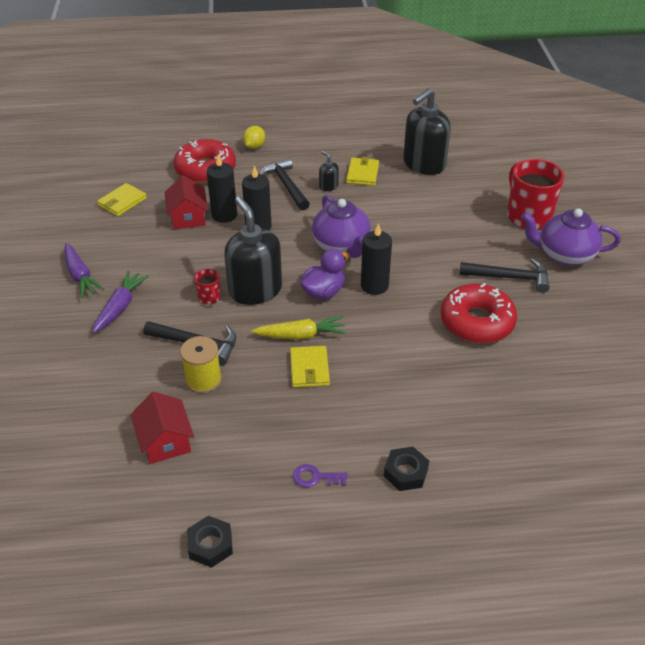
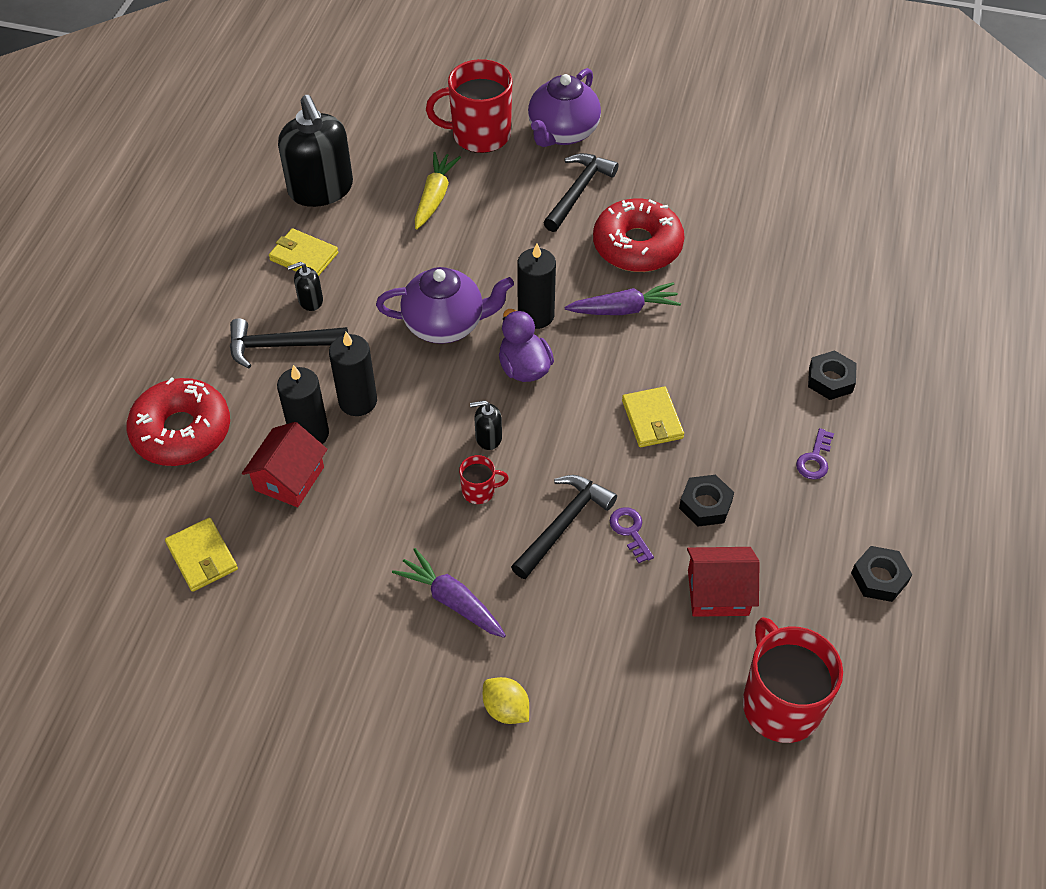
camera: 70 degrees left, 10 degrees up
purple carrot [64,243,105,298] -> purple carrot moved to [565,282,681,315]
red house [165,175,208,229] -> red house turned 75 degrees counterclockwise [242,422,328,507]
yellow spool [180,336,222,393] -> purple key [610,507,654,563]
black soap dispenser [224,197,282,305] -> black soap dispenser [470,400,502,450], size x0.43
yellow lemon [243,126,265,149] -> yellow lemon moved to [483,677,529,724]
yellow carrot [251,316,346,340] -> yellow carrot moved to [415,152,461,229]
yellow wallet [290,346,330,388] -> yellow wallet turned 60 degrees clockwise [622,387,684,447]
none -> black nut [679,475,734,527]
none -> red mug [743,617,843,743]

